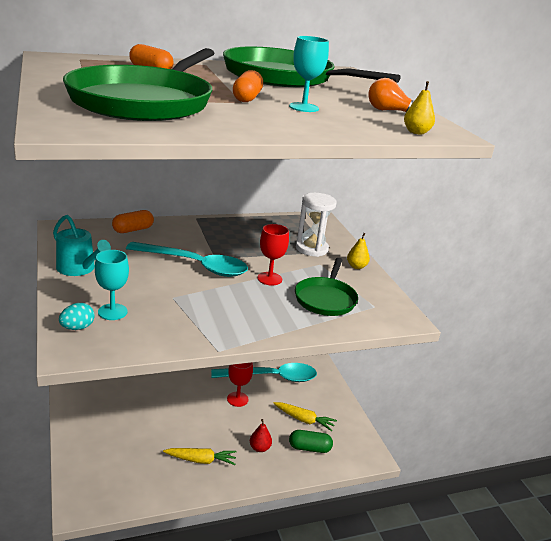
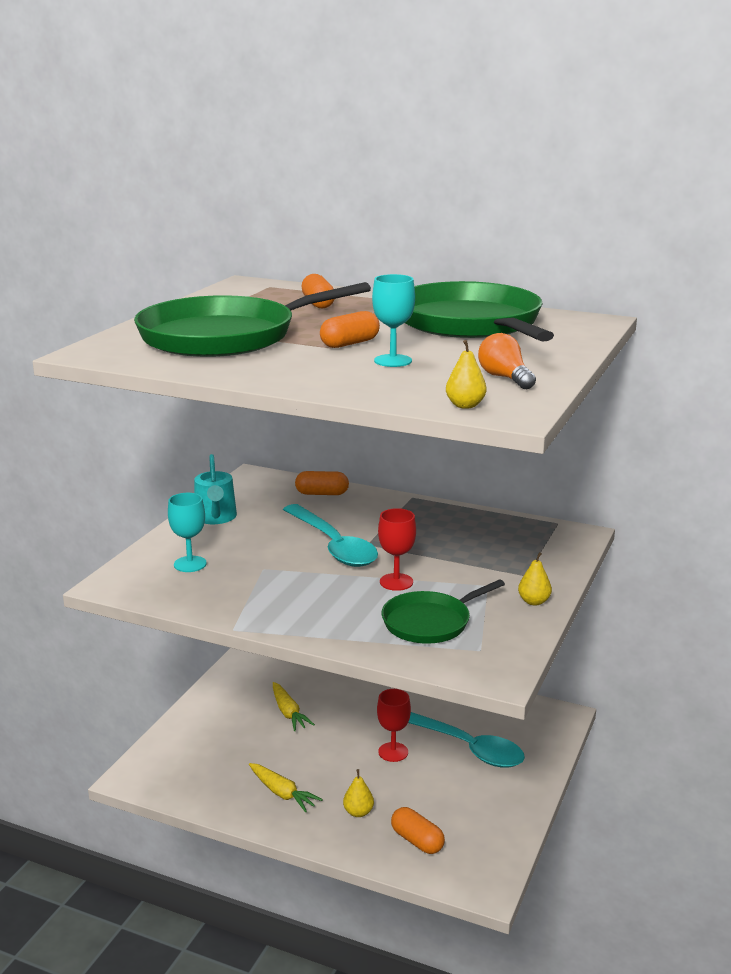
camera: 45 degrees right, 5 degrees down
turquoise egg [59,303,95,330] -> none
red pear [250,419,272,452] -> yellow pear [343,769,374,817]
yellow carrot [273,402,337,431] -> yellow carrot moved to [273,682,315,731]
green capsule [289,430,333,453] -> orange capsule [391,807,445,854]
white hourglass [296,193,337,257] -> none

